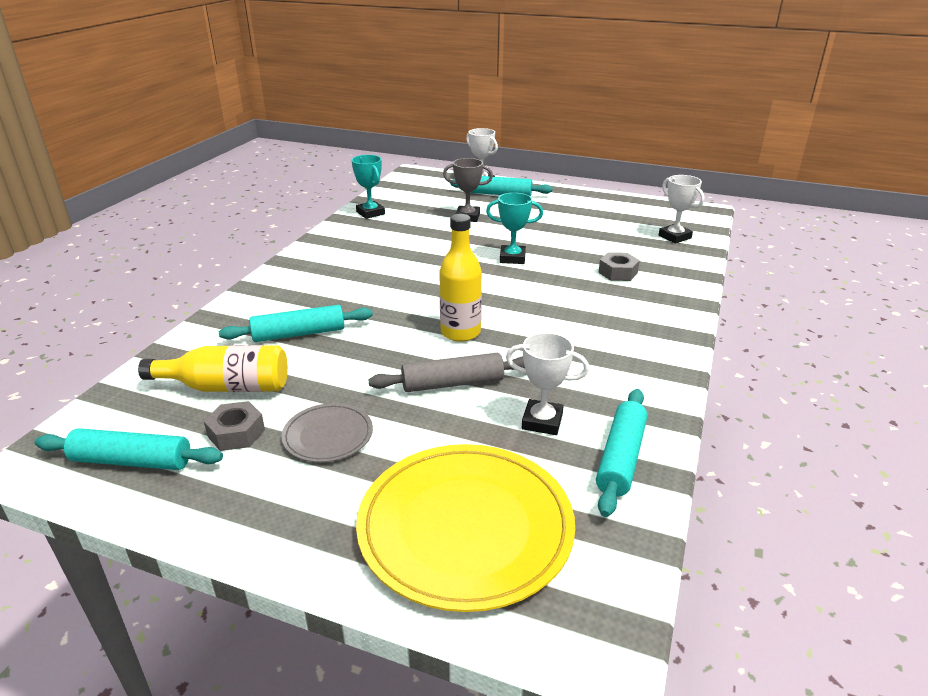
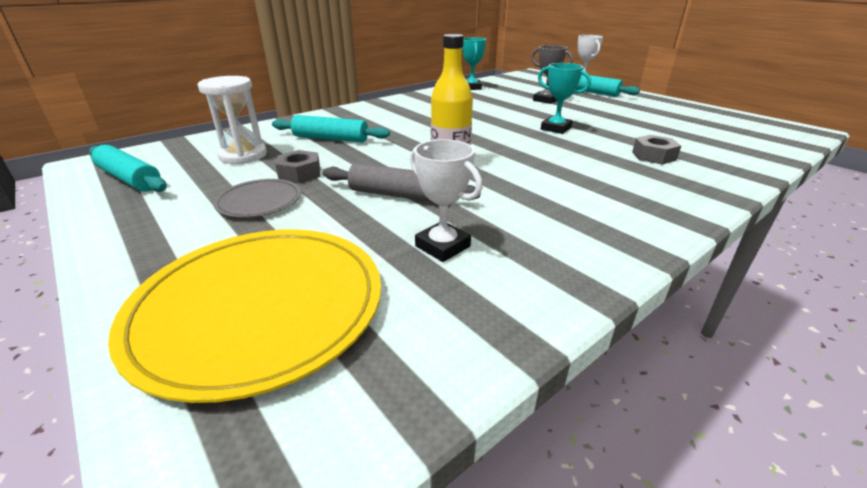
camera: 30 degrees right, 0 degrees up
yellow bottle [138,345,288,392] -> white hourglass [198,76,267,164]
grey nut [204,401,265,451] -> grey nut moved to [275,150,320,183]
turquoise rolling pin [596,389,647,517] -> none
white trophy [659,175,705,244] -> none

